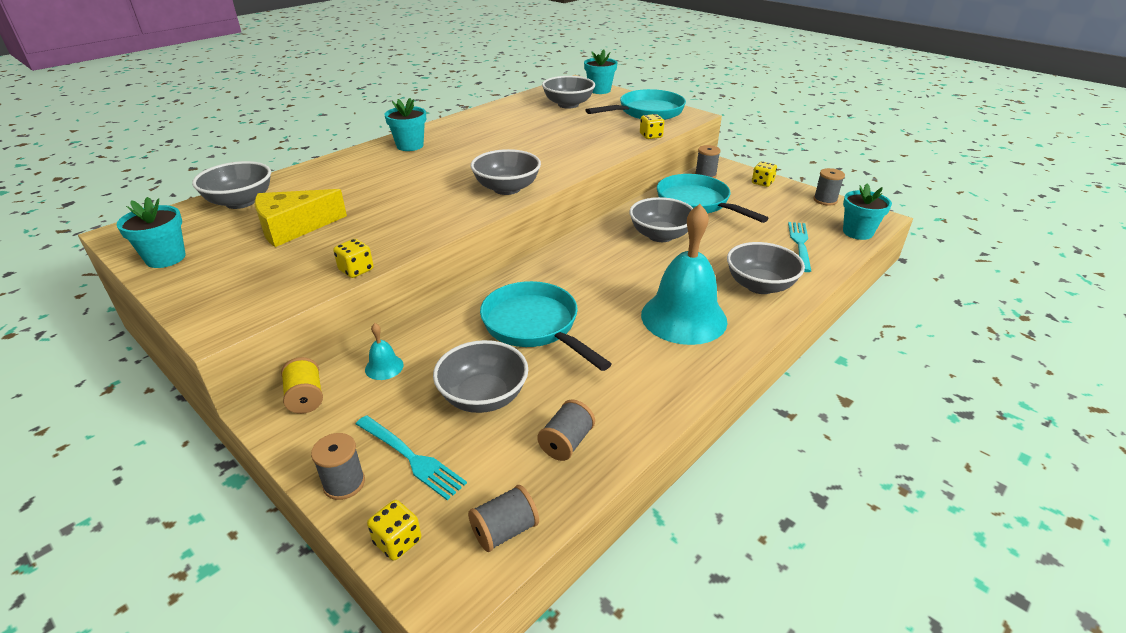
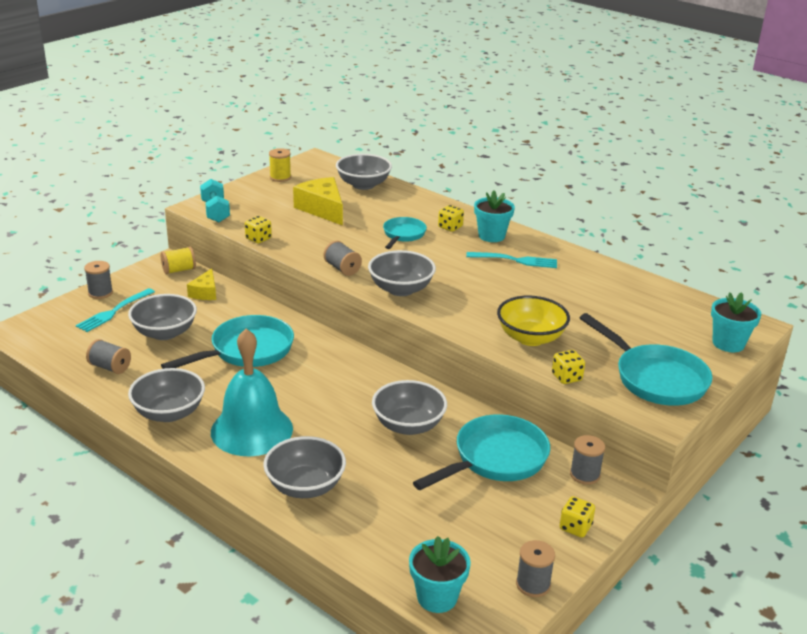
camera: 85 degrees right, 5 degrees down
turquoise flower pot [116,197,186,268] -> yellow spool [269,148,291,182]
turquoise bell [365,323,404,380] -> yellow cheese [187,268,216,300]
yellow dice [367,500,421,560] -> yellow dice moved to [438,205,464,232]
grey spool [468,485,539,552] -> grey spool moved to [324,241,362,276]
grey bowl [542,76,595,109] -> grey bowl moved to [128,368,205,422]
turquoise fork [788,222,811,272] -> turquoise fork moved to [466,252,557,268]
none -> turquoise dumbbell [200,179,230,222]
none -> turquoise pan [383,217,427,249]
none -> yellow bowl [497,296,570,346]

